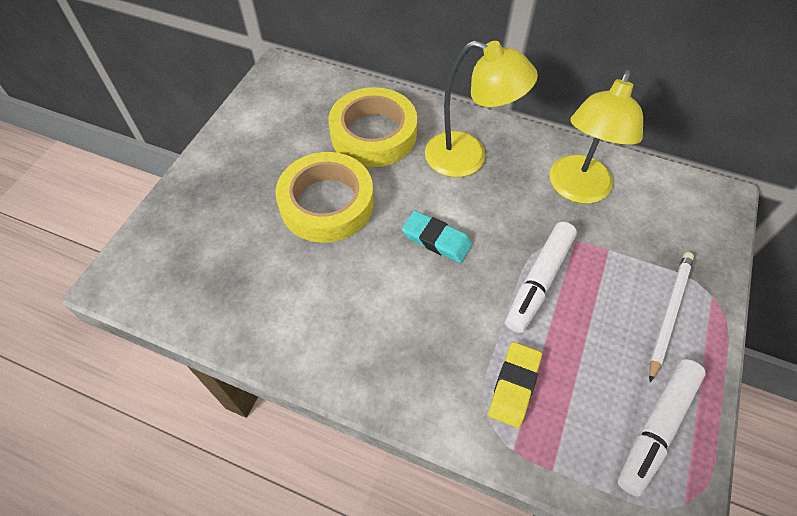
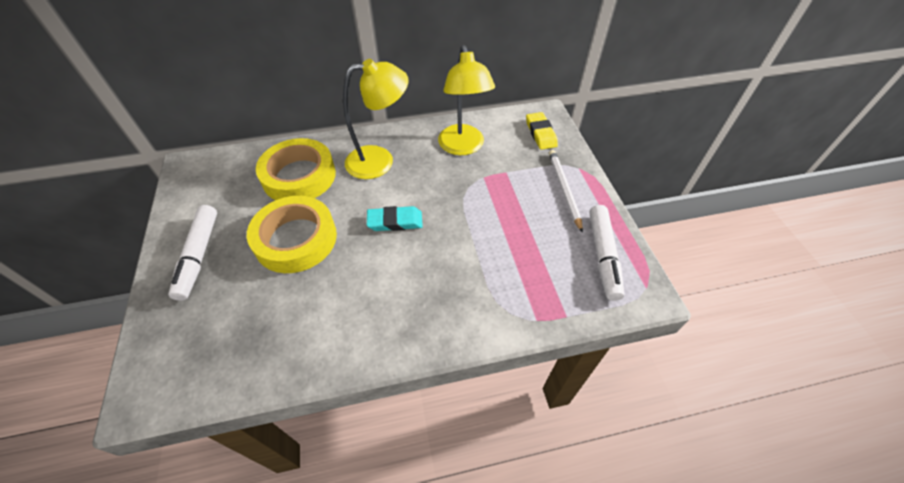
camera: 35 degrees left, 5 degrees down
yellow eraser [488,342,542,428] -> yellow eraser moved to [526,112,558,150]
white marker [505,222,577,333] -> white marker moved to [168,205,217,301]

